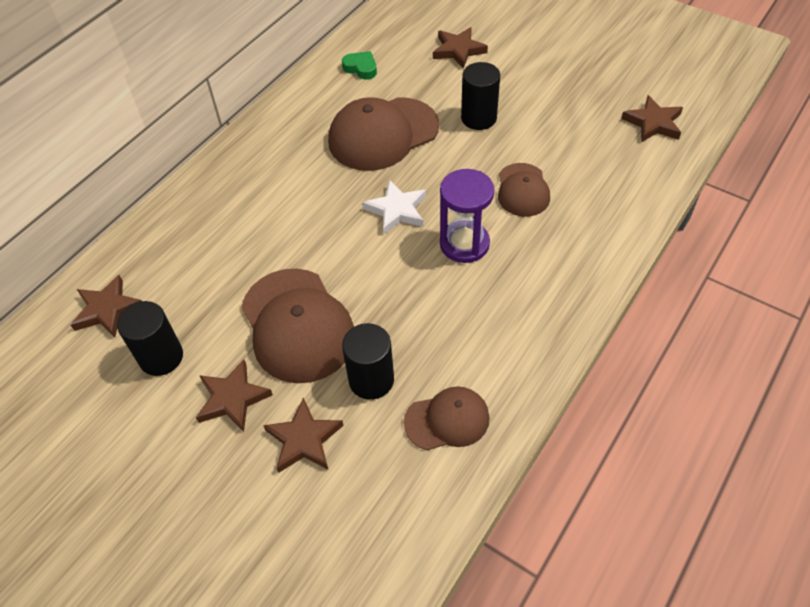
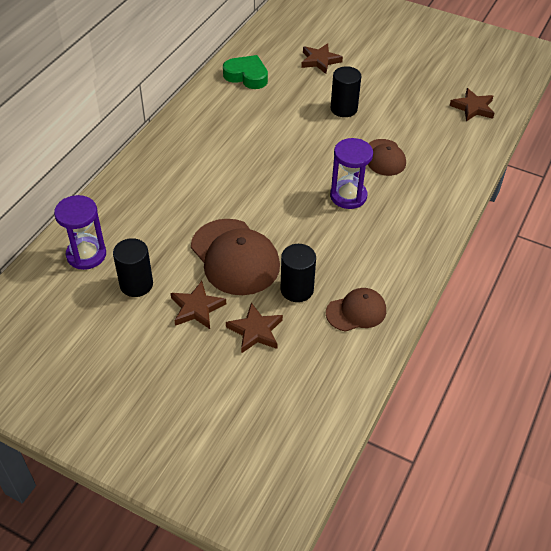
camera: 10 degrees left, 5 degrees down
brown star [71,275,142,338] -> purple hourglass [54,195,106,270]
brown cap [328,97,439,171] -> none
green heart [342,51,377,80] -> green heart [223,55,268,89], size x1.61
white star [363,180,426,234] -> none

